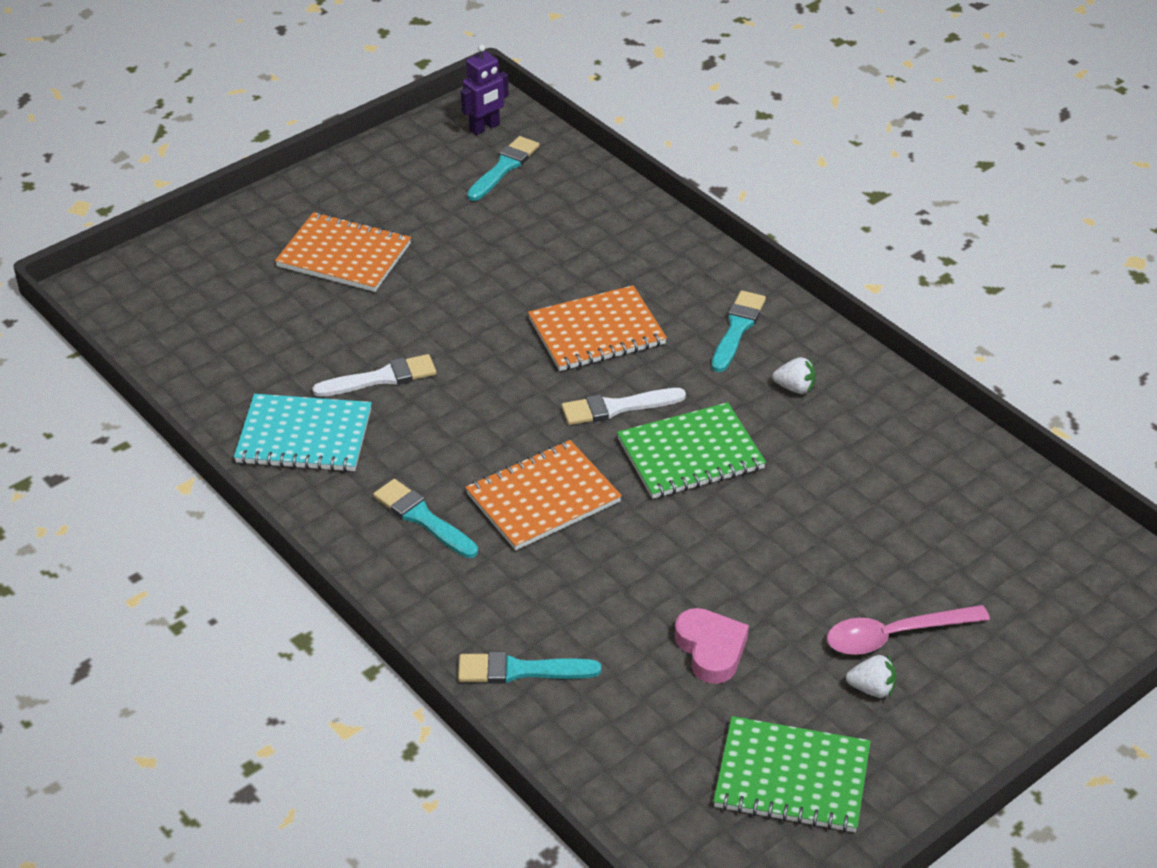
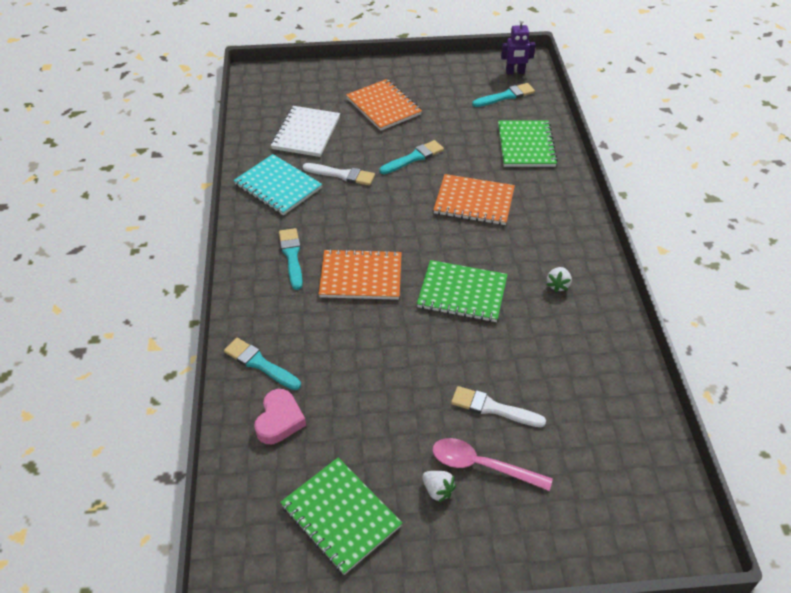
camera: 35 degrees right, 5 degrees up
white brush [561,388,686,425] -> white brush moved to [451,386,546,427]
pink heart [675,608,749,684] -> pink heart moved to [254,389,306,444]
turquoise brush [711,291,766,372] -> turquoise brush moved to [379,140,444,174]
white strawberry [773,357,816,394] -> white strawberry turned 60 degrees clockwise [546,267,572,293]
none -> white notebook [271,106,340,157]
none -> green notebook [498,121,558,167]

